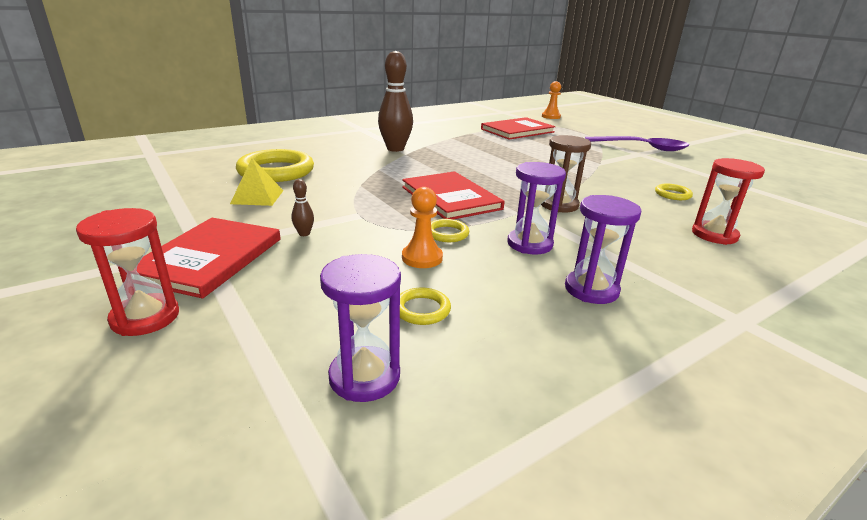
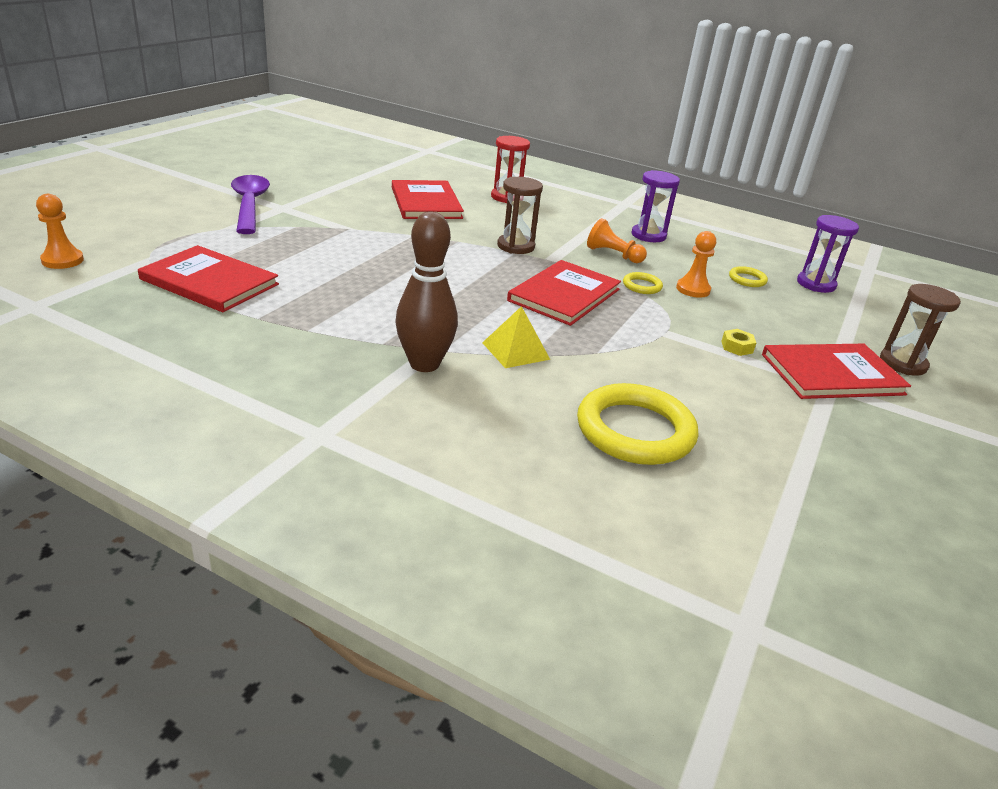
camera: 120 degrees left, 5 degrees up
red hourglass [76,208,179,336] -> brown hourglass [880,284,961,376]
yellow pyramid [230,158,284,206] -> yellow pyramid moved to [482,306,550,368]
brown bowling pin [292,179,314,236] -> yellow nut [721,329,756,356]
purple hourglass [507,162,566,255] -> orange pawn [587,218,647,263]
yellow ring [655,184,693,200] -> red book [392,180,464,219]

